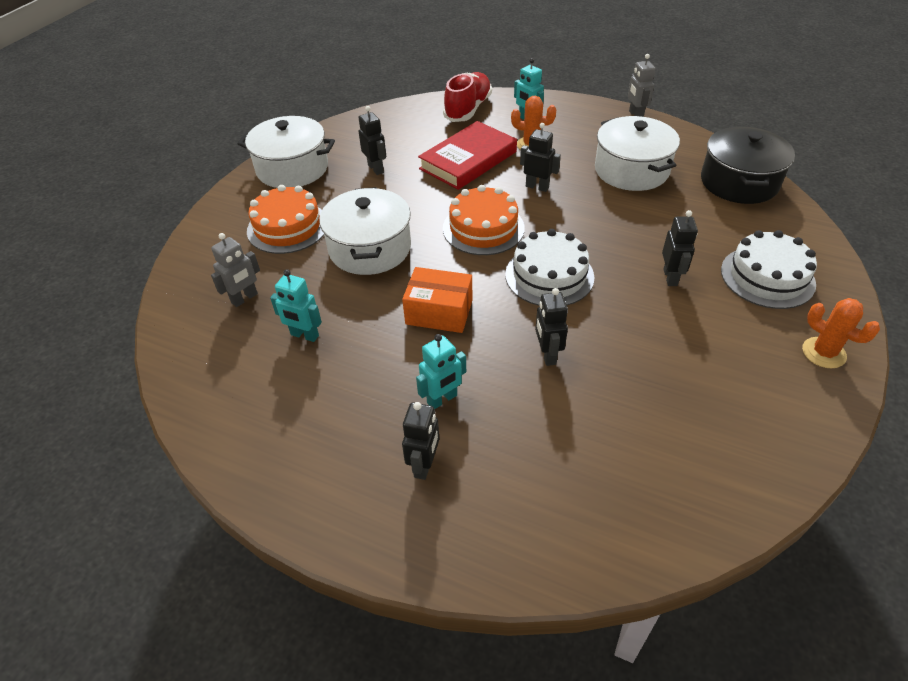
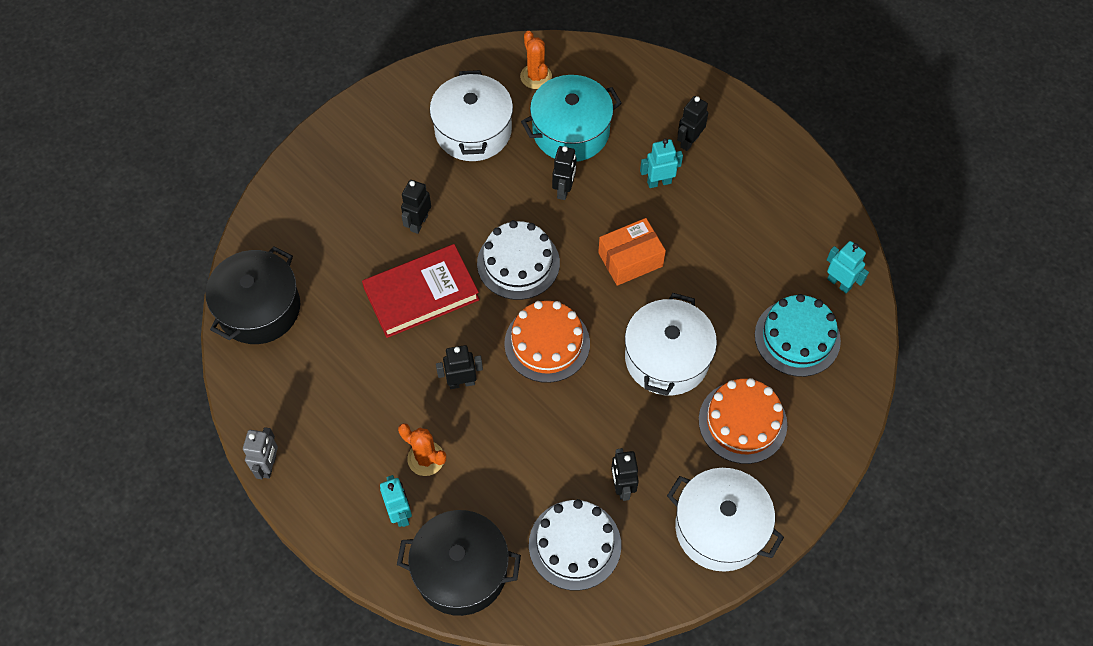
camera: 160 degrees left, 15 degrees up
grey robot [211,233,260,307] -> turquoise cake [755,294,841,377]
turquoise robot [270,269,322,342] -> turquoise robot moved to [827,241,869,293]
orange box [402,267,472,333] -> orange box turned 60 degrees counterclockwise [598,218,666,286]
red book [418,121,517,190] -> red book moved to [362,244,479,338]
red shoe [443,72,492,122] -> black pot [397,510,521,616]
black robot [520,123,561,192] -> black robot turned 120 degrees clockwise [436,345,483,389]
white pot [595,116,680,191] -> white pot moved to [430,70,513,161]
white cake [721,230,817,309] -> white cake moved to [529,499,621,591]
orange cactus [802,298,880,368] -> orange cactus moved to [520,31,552,89]
none -> turquoise pot [521,75,622,162]

